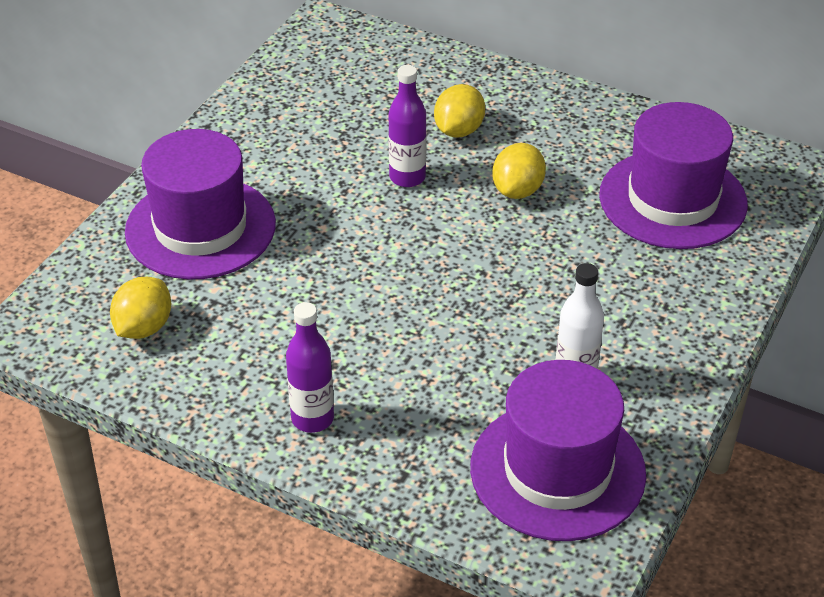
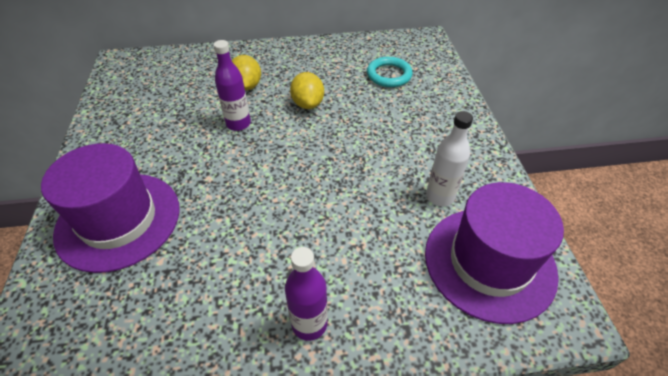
camera: 35 degrees left, 5 degrees up
yellow lemon [110,277,171,339] -> none
purple hat [599,102,748,249] -> turquoise ring [367,57,413,87]

